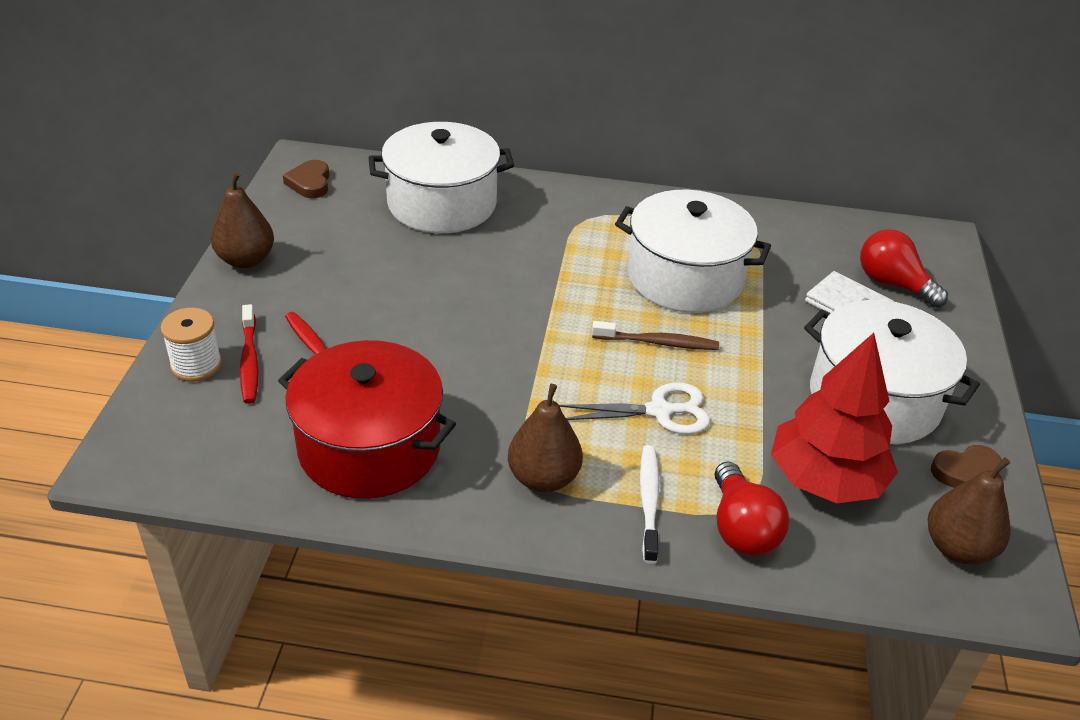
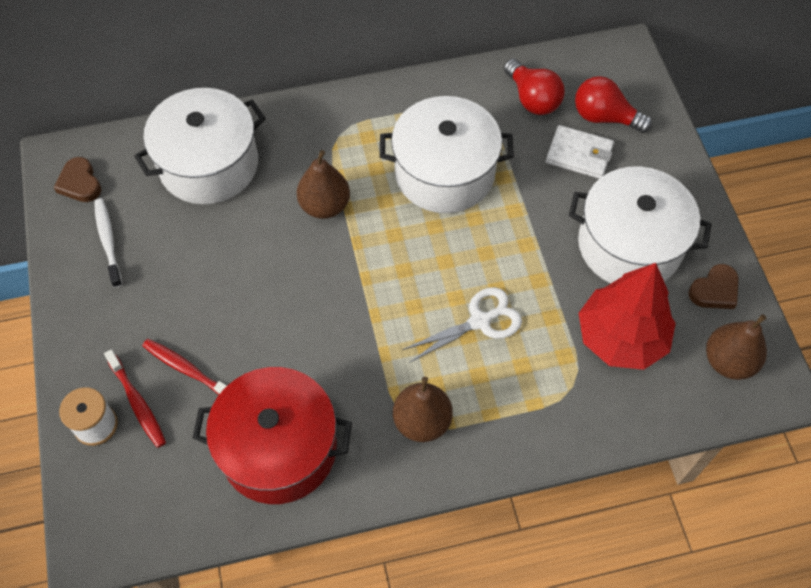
camera: 20 degrees left, 20 degrees up
brown pear [211,172,274,268] -> brown pear moved to [297,150,350,219]
brown toothbrush [592,321,719,350] -> none
white toothbrush [640,445,659,564] -> white toothbrush moved to [94,198,122,288]
red light bulb [715,461,789,556] -> red light bulb moved to [504,58,565,115]

